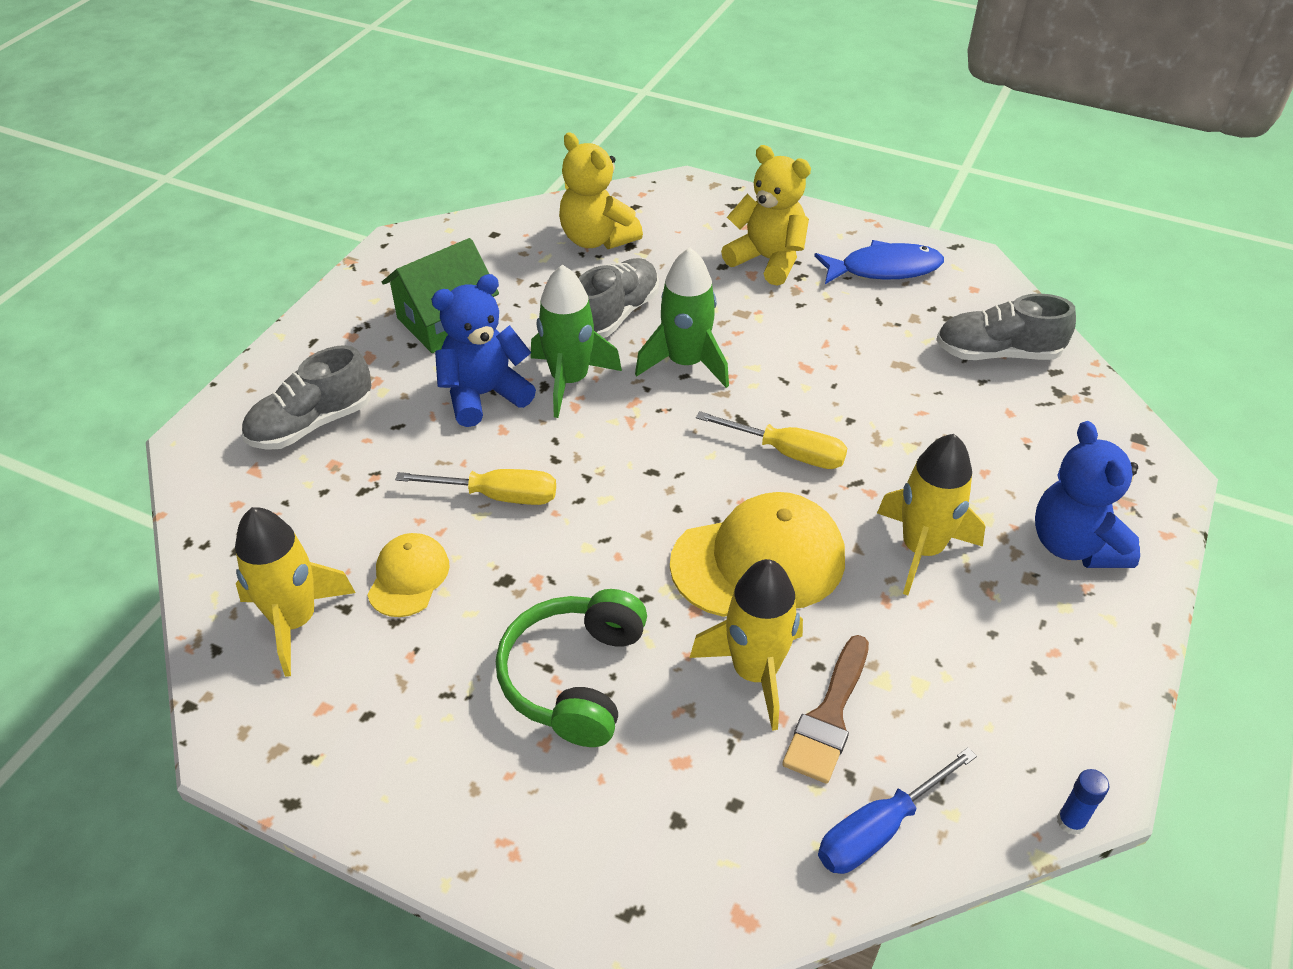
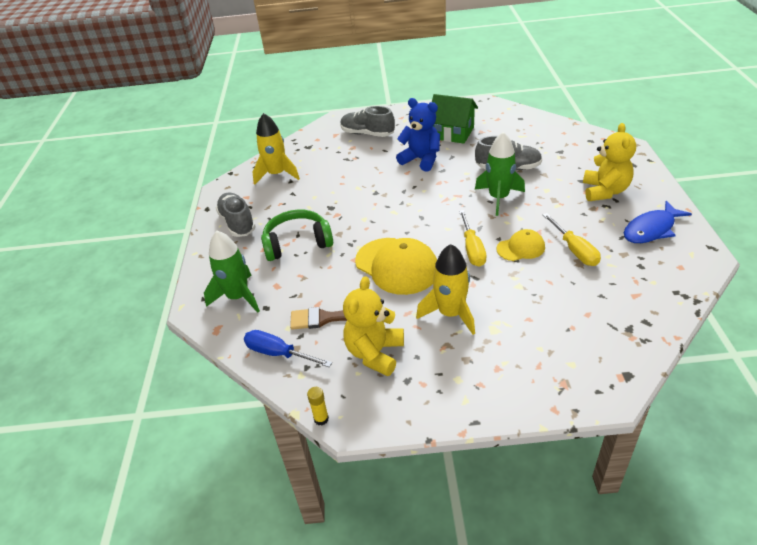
camera: 65 degrees right, 5 degrees down
yellow cap [367,533,450,617] -> yellow cap moved to [497,229,545,261]
yellow screwdriver [395,469,556,505] -> yellow screwdriver moved to [543,213,601,266]
green rocket [531,265,622,418] -> green rocket moved to [204,231,260,313]
yellow teddy bear [559,132,643,249] -> yellow teddy bear moved to [343,276,404,376]
yellow rocket [690,559,803,731] -> none
blue fish [814,240,944,284] -> blue fish turned 90 degrees clockwise [624,201,692,243]
grey shoe [936,294,1076,360] -> grey shoe moved to [216,192,256,237]
blue teddy bear [1035,421,1140,568] -> none
blue glue stick [1057,769,1109,835] -> yellow glue stick [307,387,329,425]

